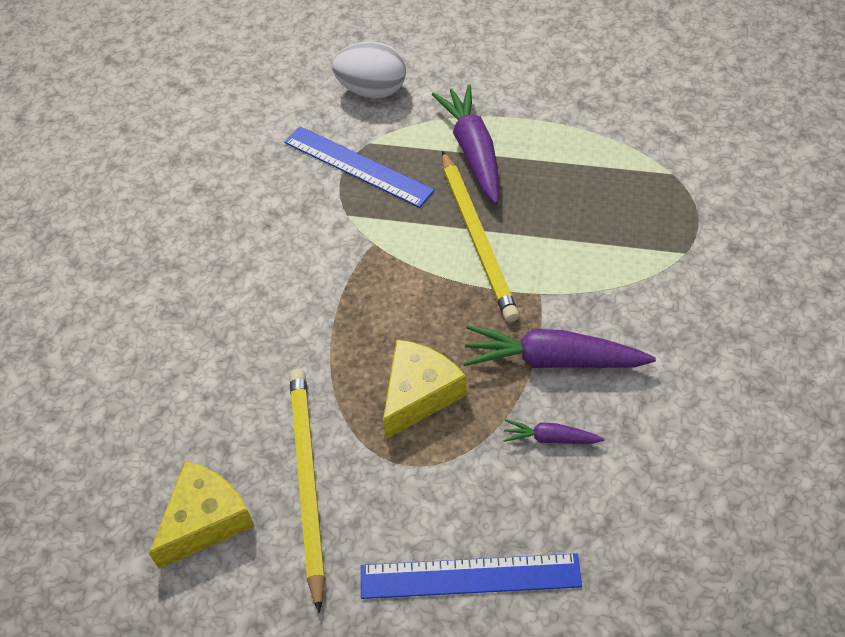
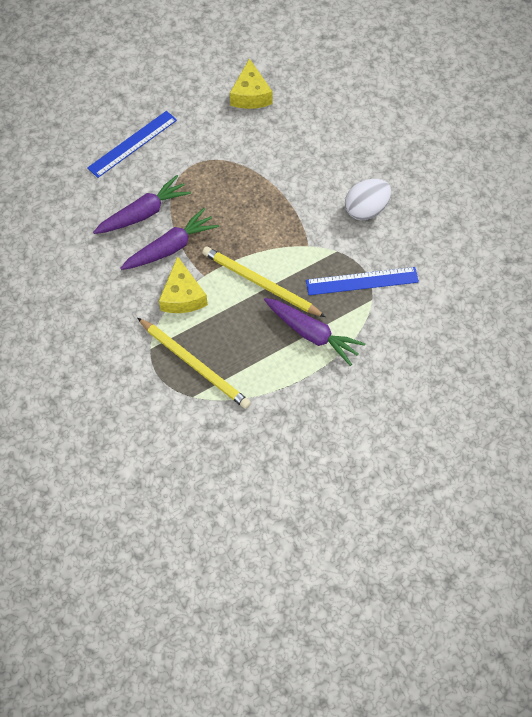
camera: 135 degrees right, 10 degrees up
yellow pencil [289,369,325,613] -> yellow pencil moved to [138,318,251,409]
white egg [332,41,406,98] -> white egg moved to [345,179,391,220]
yellow cheese [383,340,467,439] -> yellow cheese moved to [159,256,208,313]
purple carrot [503,419,604,444] -> purple carrot [93,175,191,234], size x1.98

